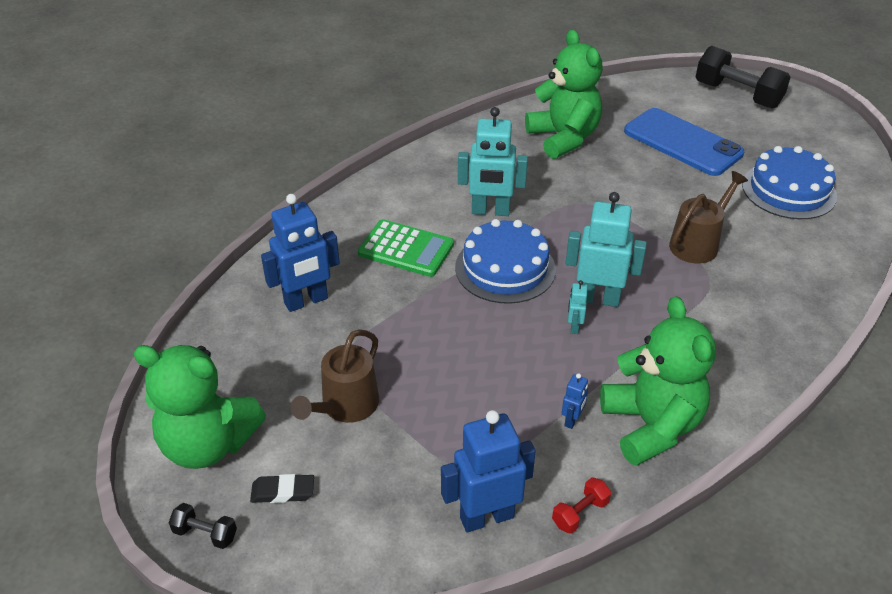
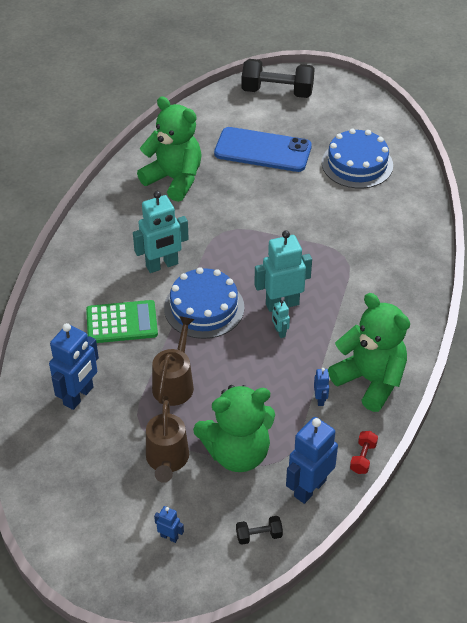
camera: 30 degrees left, 5 degrees up
green teddy bear [133,345,266,469] -> green teddy bear moved to [193,385,275,472]
black dumbbell [169,503,237,549] -> black dumbbell moved to [236,516,283,545]
black eraser [250,474,314,503] -> blue robot [154,506,184,543]
brown watering can [669,171,748,264] -> brown watering can moved to [152,316,195,406]

